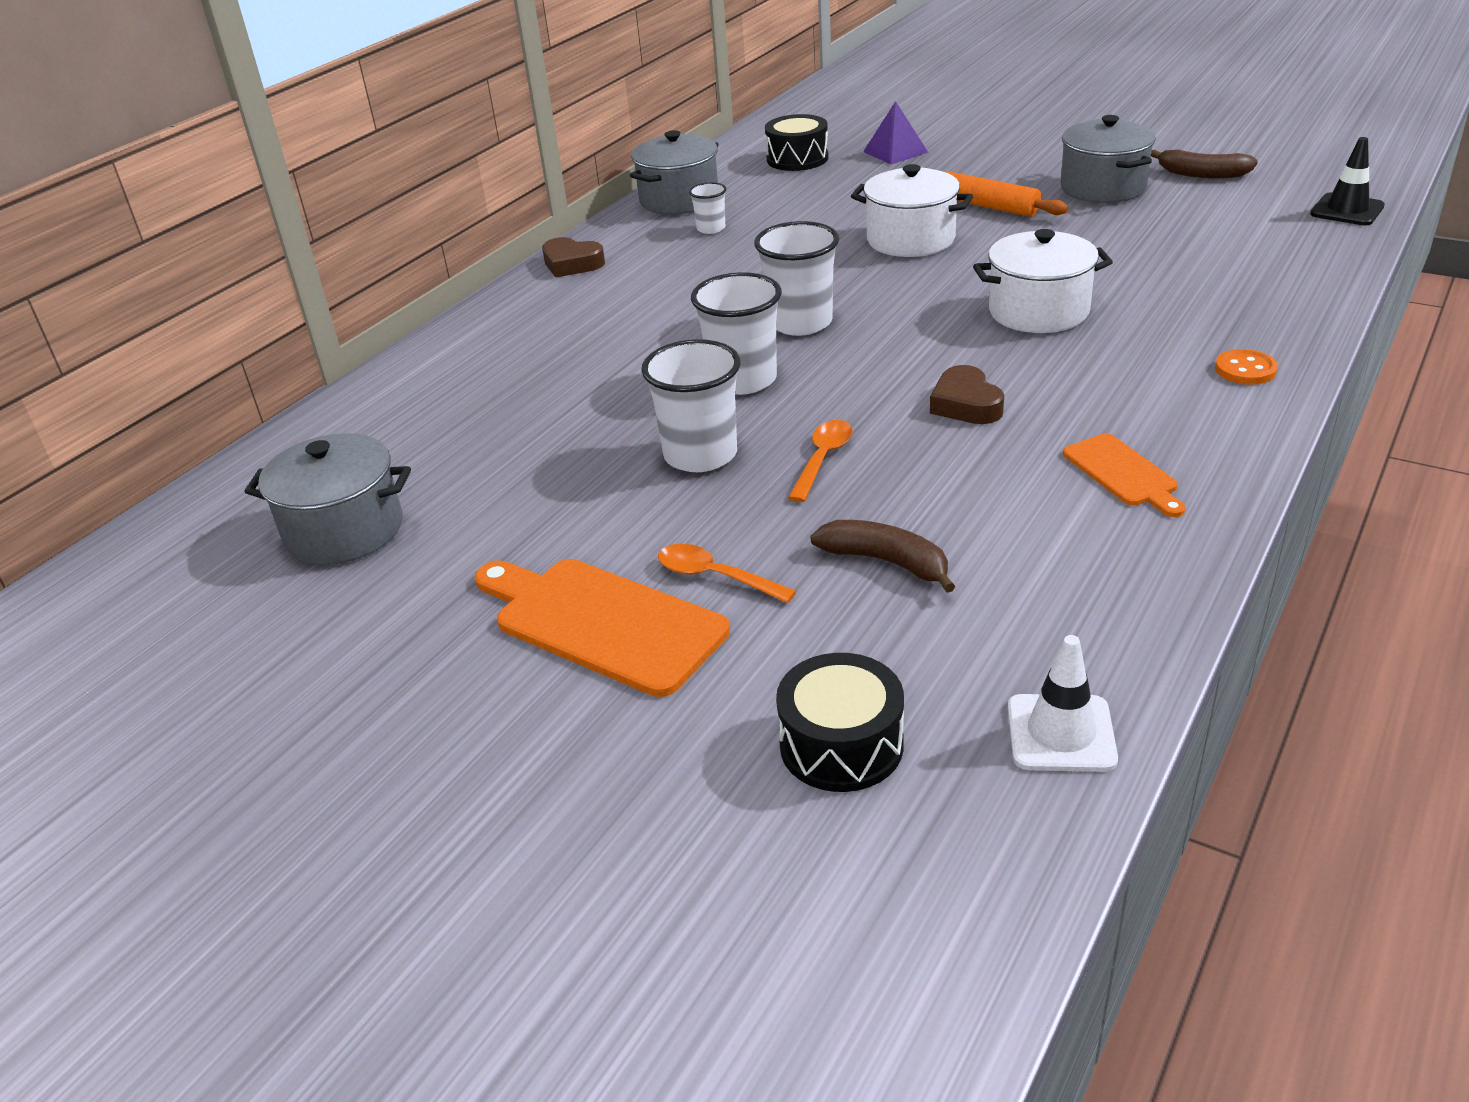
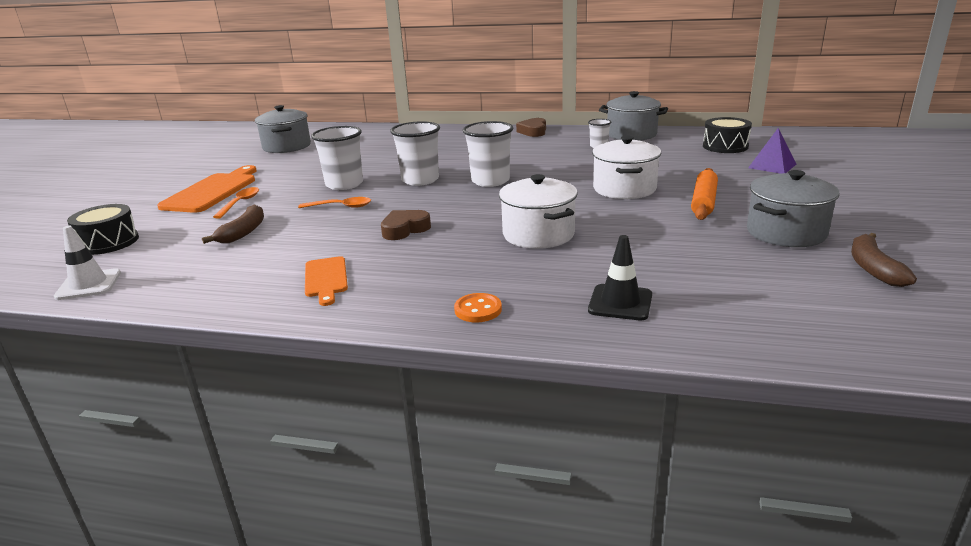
camera: 70 degrees right, 10 degrees down
orange cutting board [1063,433,1186,517] -> orange cutting board turned 60 degrees counterclockwise [305,256,348,306]
black traffic cone [1310,137,1385,225] -> black traffic cone moved to [588,235,652,320]

